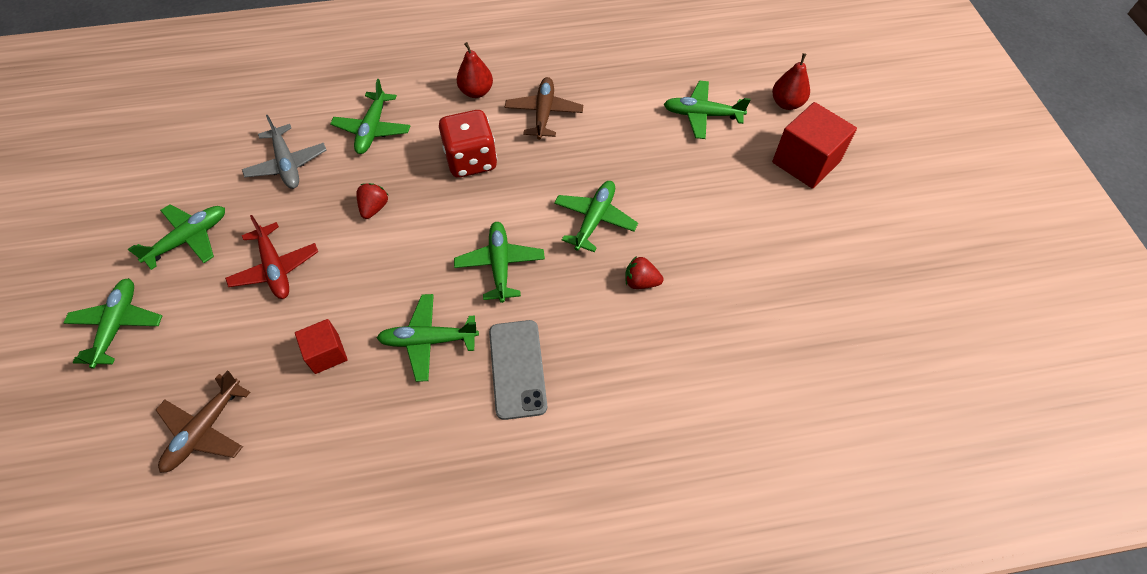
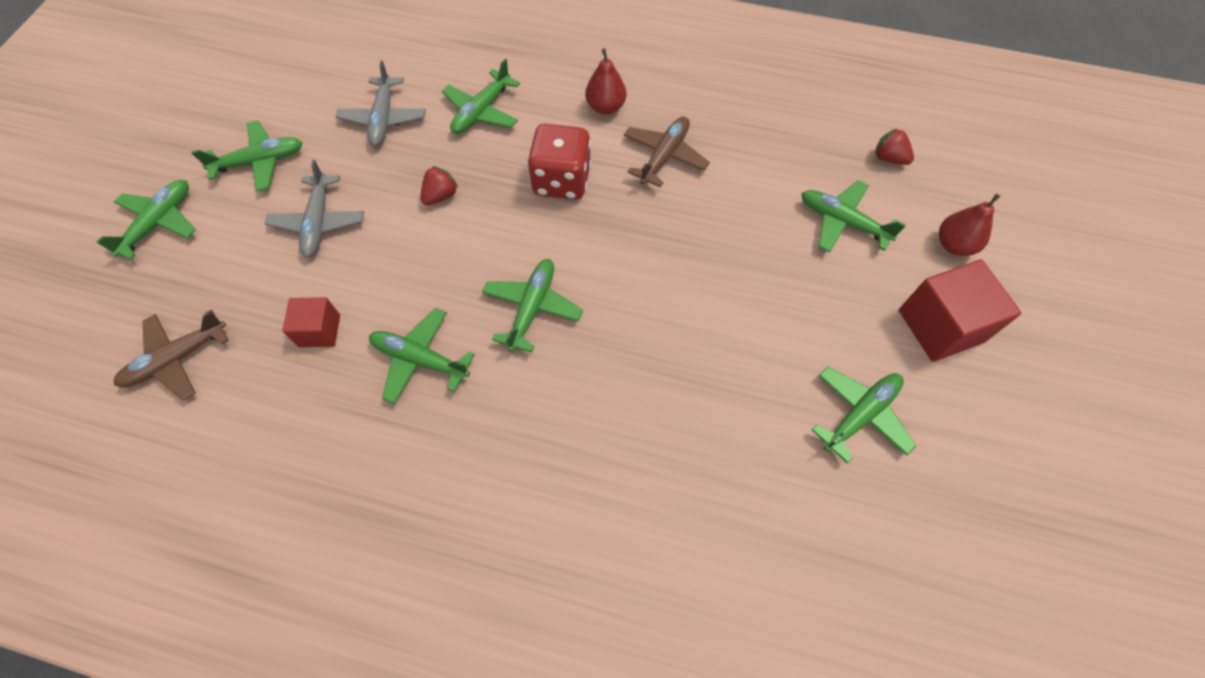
camera: 25 degrees right, 5 degrees up
red plane [225,215,318,299] -> grey plane [265,160,364,258]
grey phone [489,320,547,420] -> none
green plane [554,181,638,252] -> green plane moved to [812,367,916,463]
red strawberry [626,256,663,289] -> red strawberry moved to [875,128,914,165]

